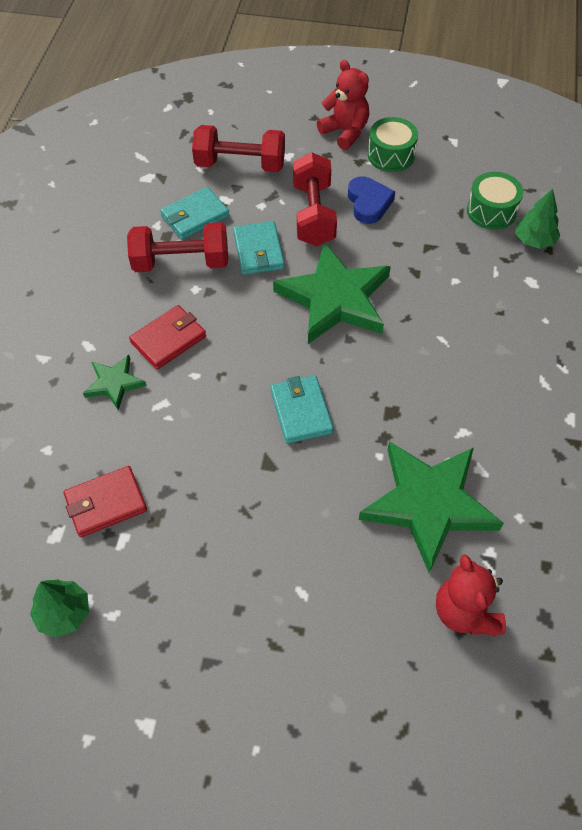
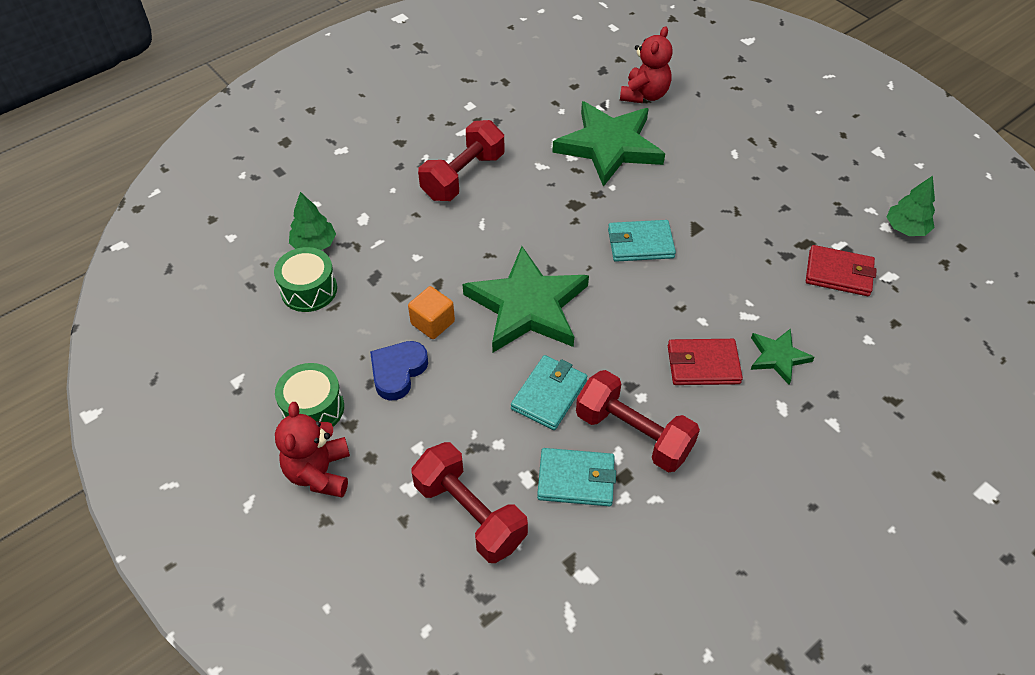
camera: 140 degrees left, 5 degrees down
turquoise wallet [270,375,334,444] -> turquoise wallet turned 60 degrees clockwise [608,220,676,262]
red dumbbell [293,152,337,246] -> red dumbbell moved to [418,120,504,201]
none -> orange cube [408,286,455,339]

